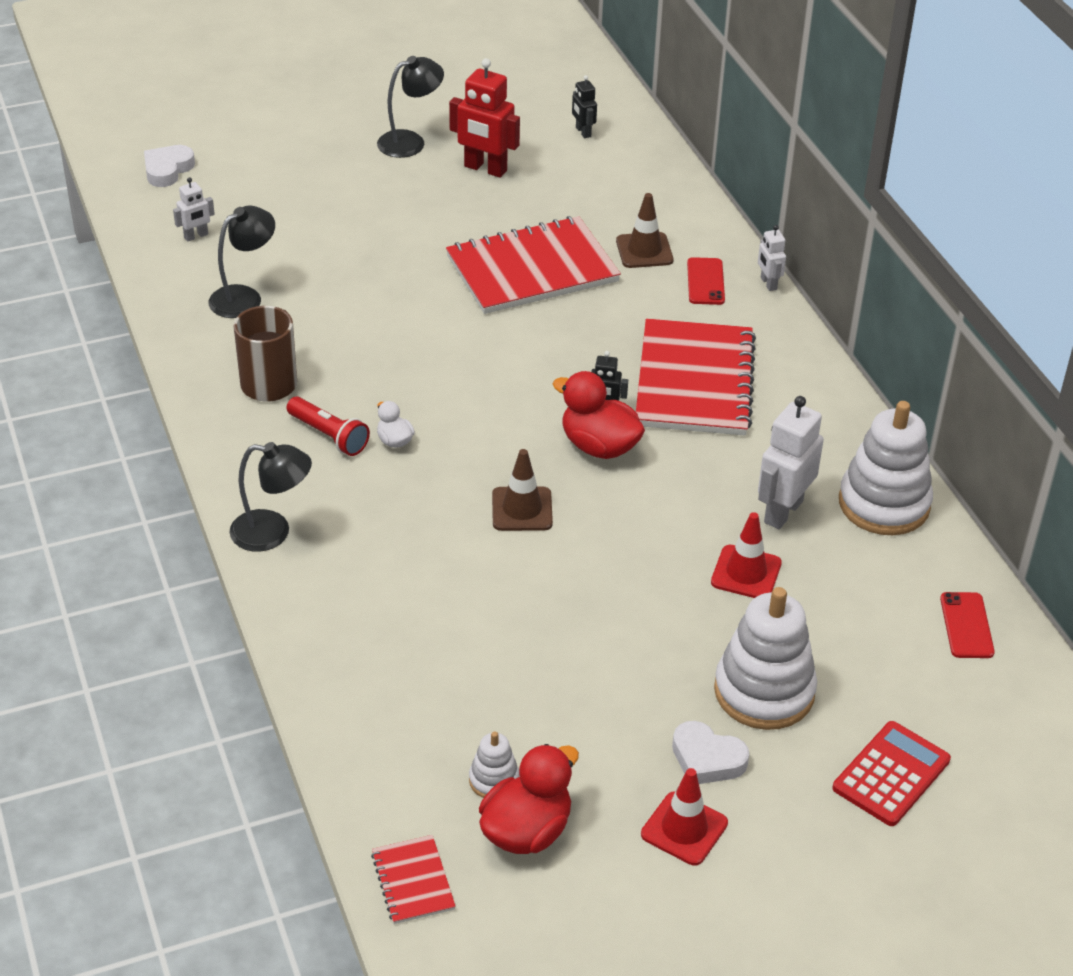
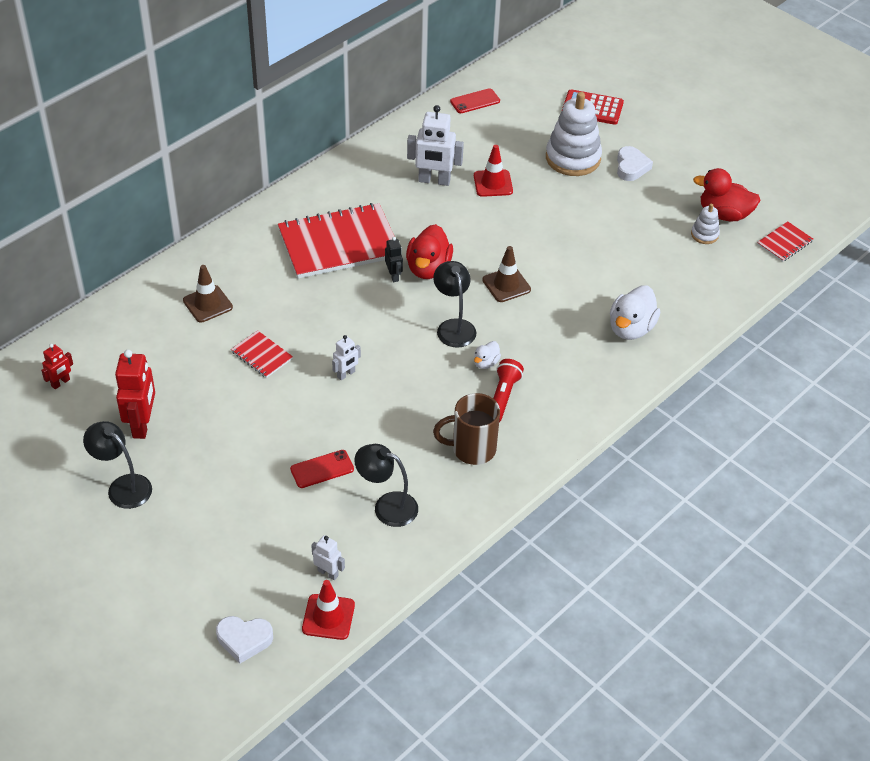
camera: 115 degrees left, 5 degrees up
black lamp [229,442,312,552] -> black lamp moved to [433,261,476,348]
red notebook [446,216,621,314] -> red notebook [231,330,293,378], size x0.45
black robot [572,75,597,138] -> red robot [41,344,73,390]
red traffic cone [641,768,728,865] -> red traffic cone moved to [302,580,355,640]
red phone [687,257,725,305] -> red phone moved to [290,450,354,488]
white robot [758,225,786,291] -> white robot moved to [332,335,361,380]
white stacking toy [839,401,933,535] -> none
none -> white duck [610,285,660,340]

